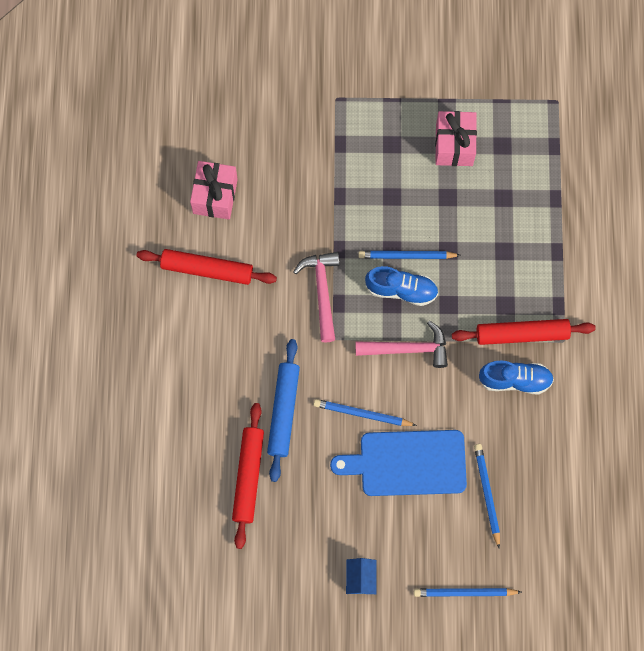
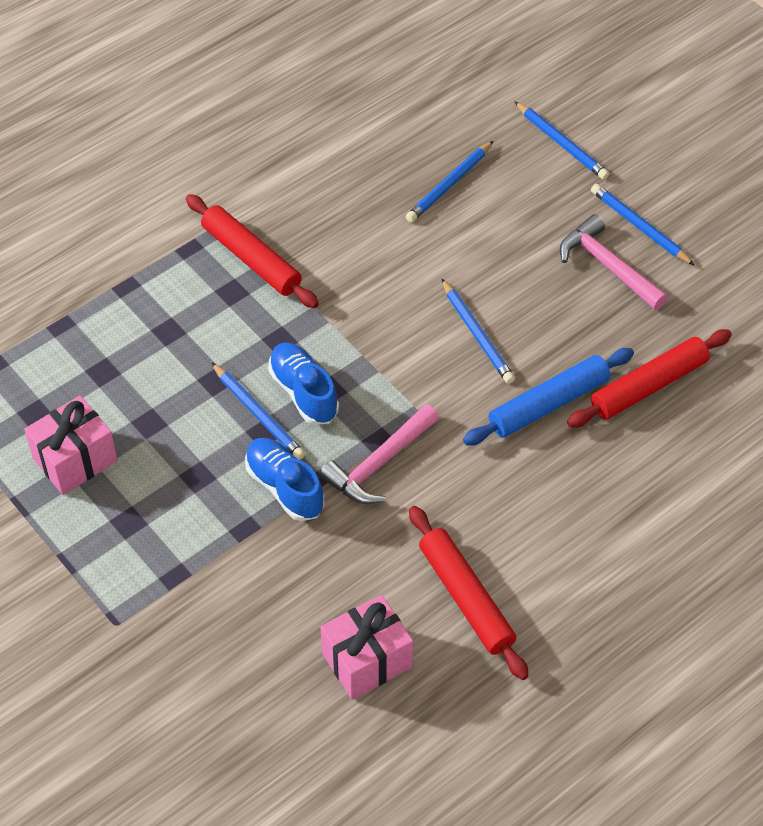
camera: 130 degrees left, 20 degrees down
blue cutting board [330,430,467,496] -> none
blue house [346,558,377,595] -> blue pencil [591,184,695,266]
pink hammer [355,321,448,368] -> pink hammer moved to [560,214,668,310]
blue shoe [479,360,554,394] -> blue shoe moved to [245,438,324,521]

